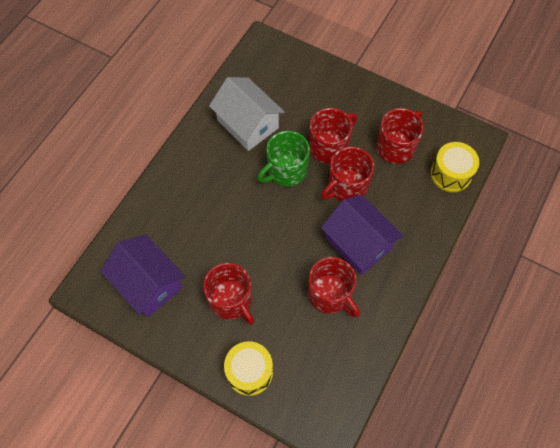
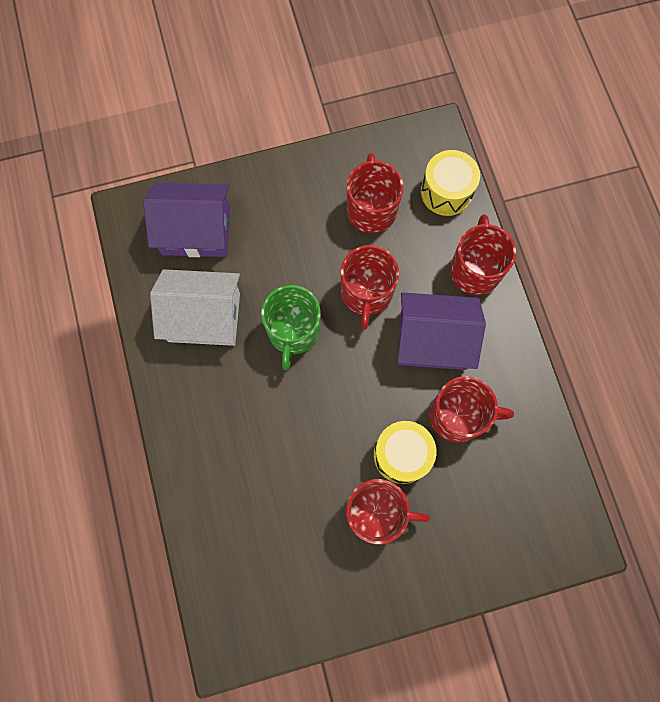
camera: 45 degrees left, 10 degrees up
purple house [100,234,185,317] -> purple house moved to [143,182,230,257]
yellow drum [224,341,273,396] -> yellow drum moved to [374,421,436,484]
red mug [309,108,357,164] -> red mug moved to [450,214,516,295]

